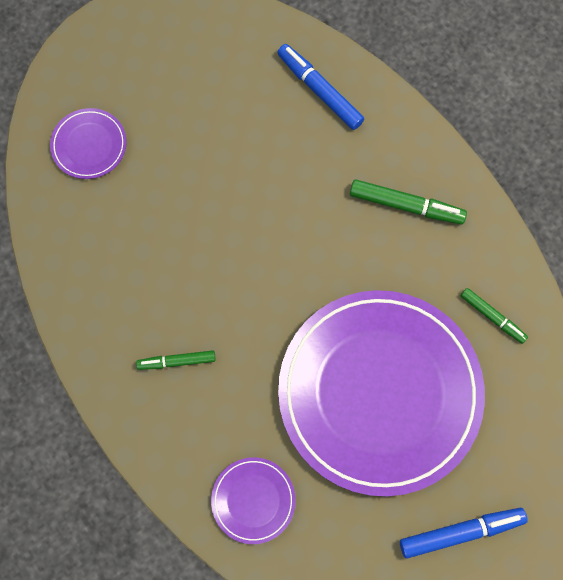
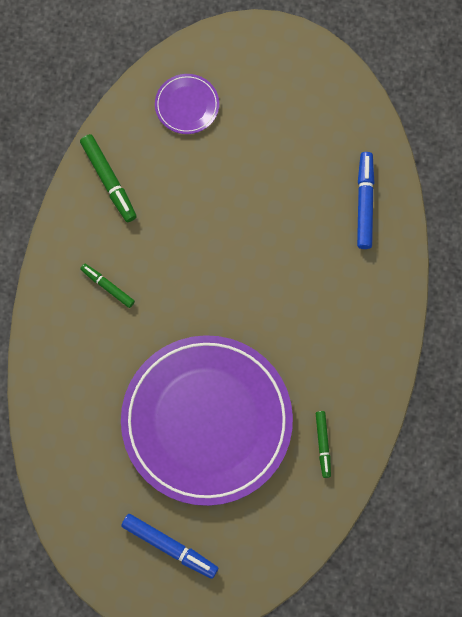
camera: 45 degrees right, 0 degrees up
purple plate [211,457,296,544] -> none
green marker [350,179,467,224] -> green marker moved to [80,134,137,222]

